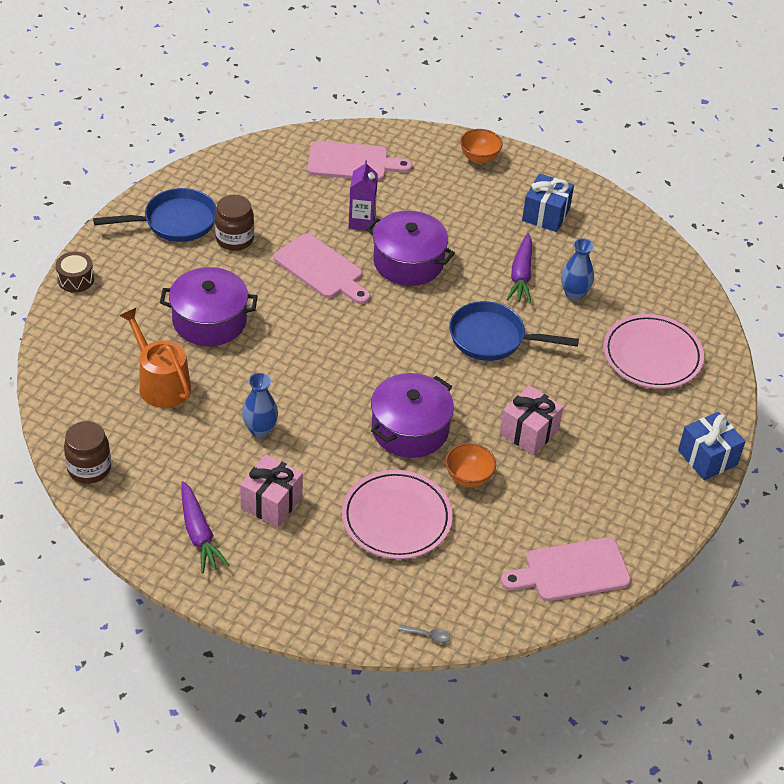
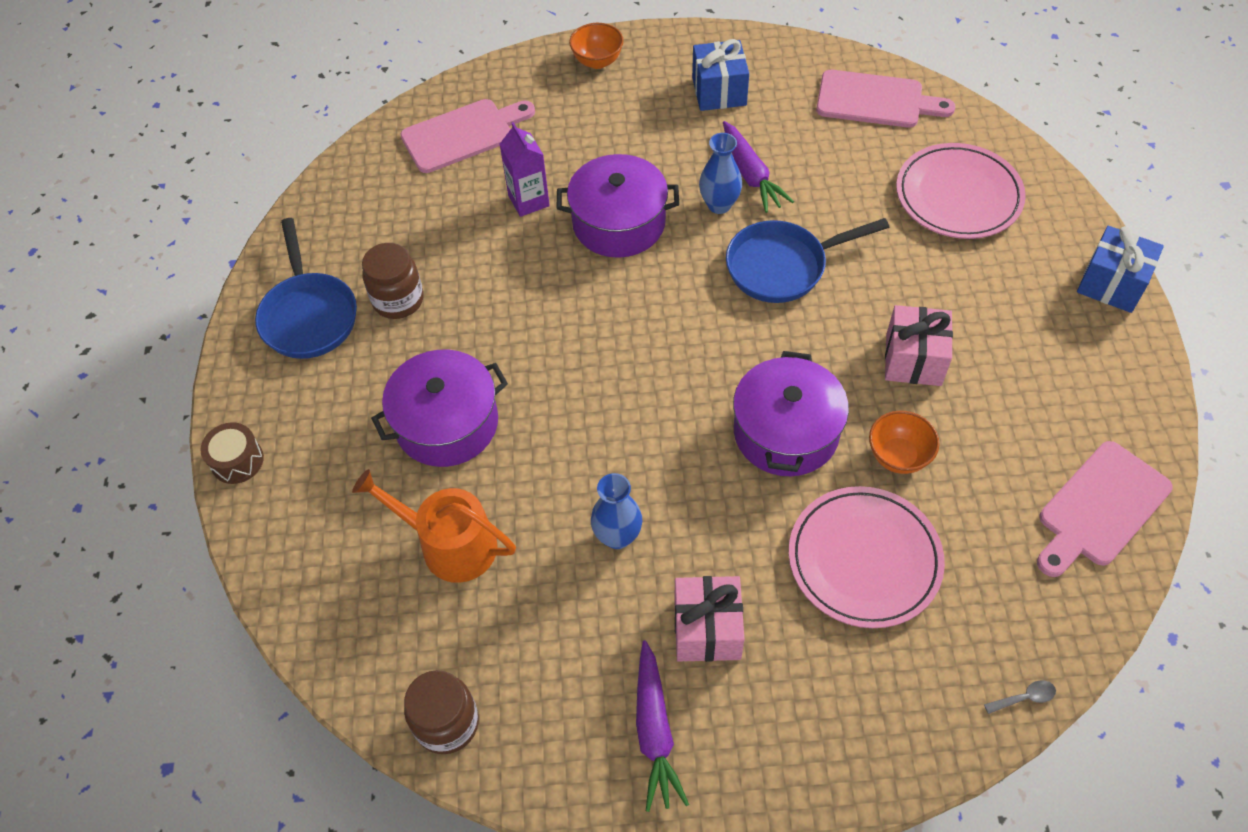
camera: 25 degrees left, 10 degrees up
blue pan [93,188,217,242] -> blue pan turned 120 degrees clockwise [255,218,357,359]
purple carrot [181,481,229,574] -> purple carrot turned 45 degrees clockwise [636,640,689,812]
pink cutting board [274,233,370,304] -> pink cutting board moved to [816,70,955,128]
blue vase [561,238,594,301] -> blue vase moved to [699,133,742,214]

